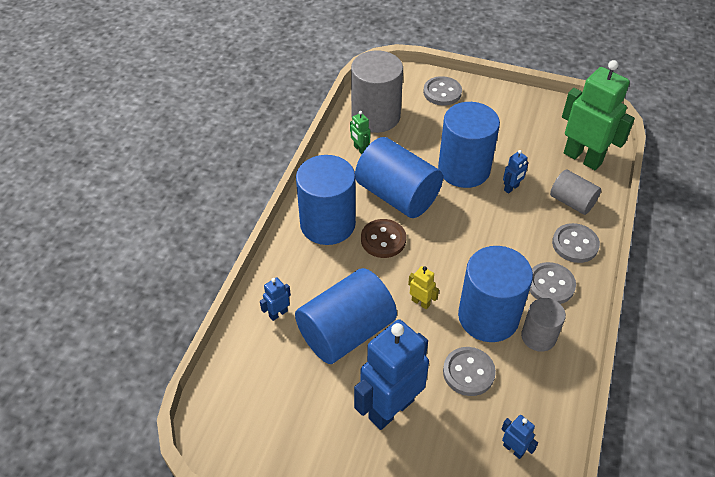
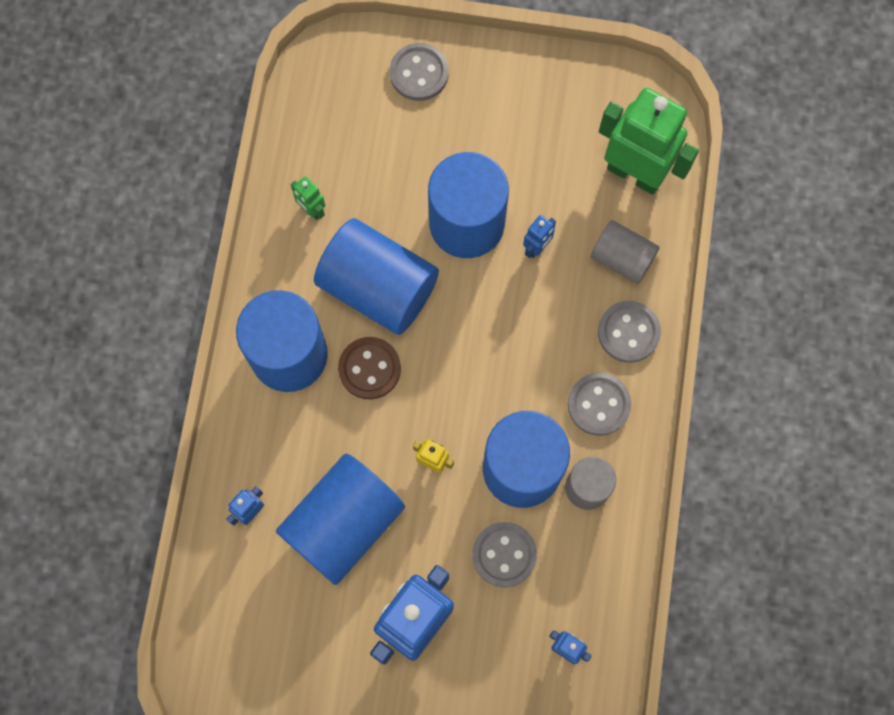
camera: 10 degrees left, 25 degrees up
grey cylinder [351,51,403,133] -> none

